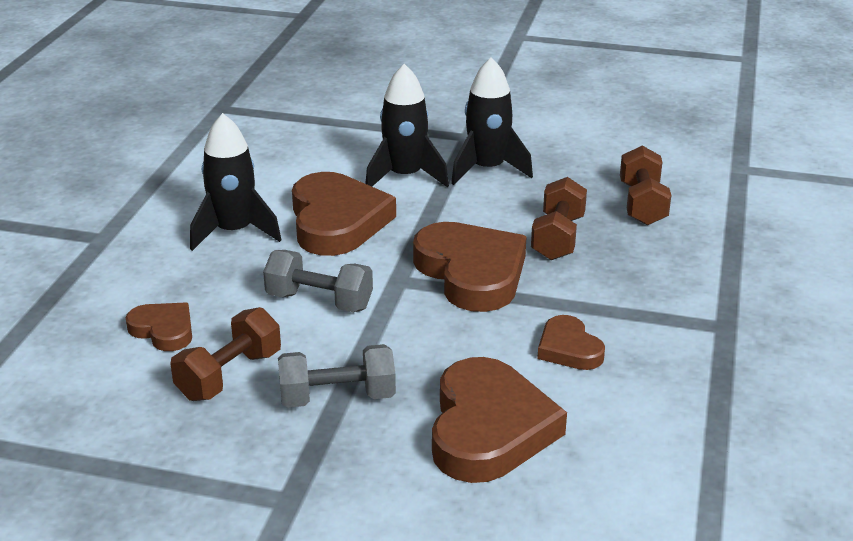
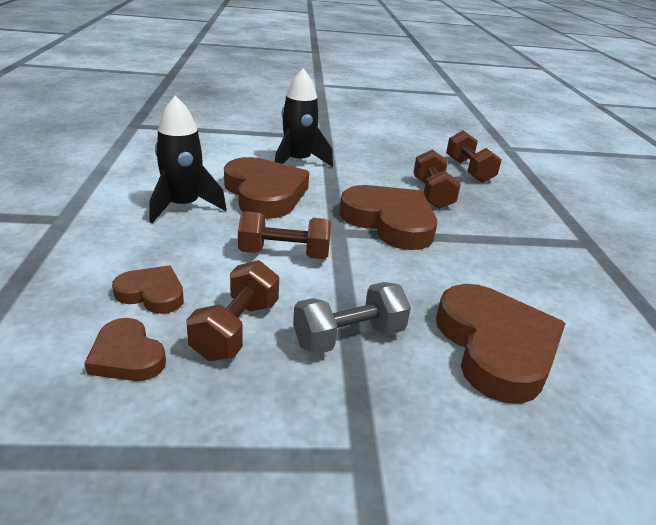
camera: 20 degrees left, 0 degrees up
grey dumbbell [263,250,373,312] -> brown dumbbell [238,211,331,259]
black rocket [451,57,533,185] -> none
brown heart [537,315,605,370] -> brown heart moved to [85,318,166,381]

